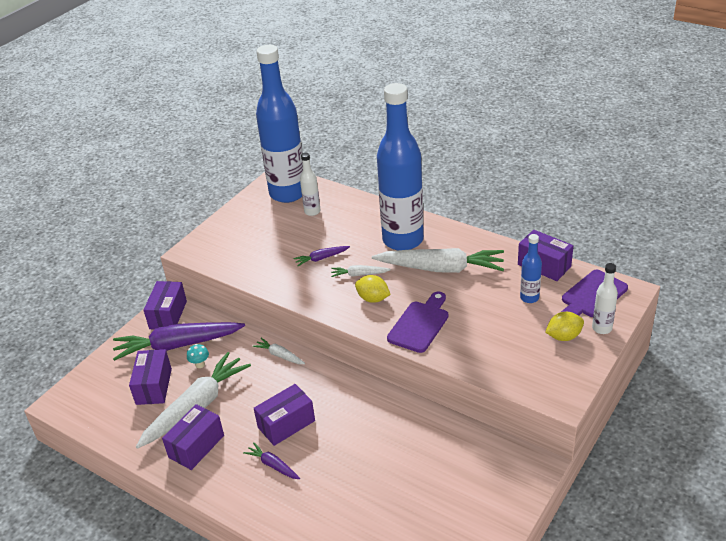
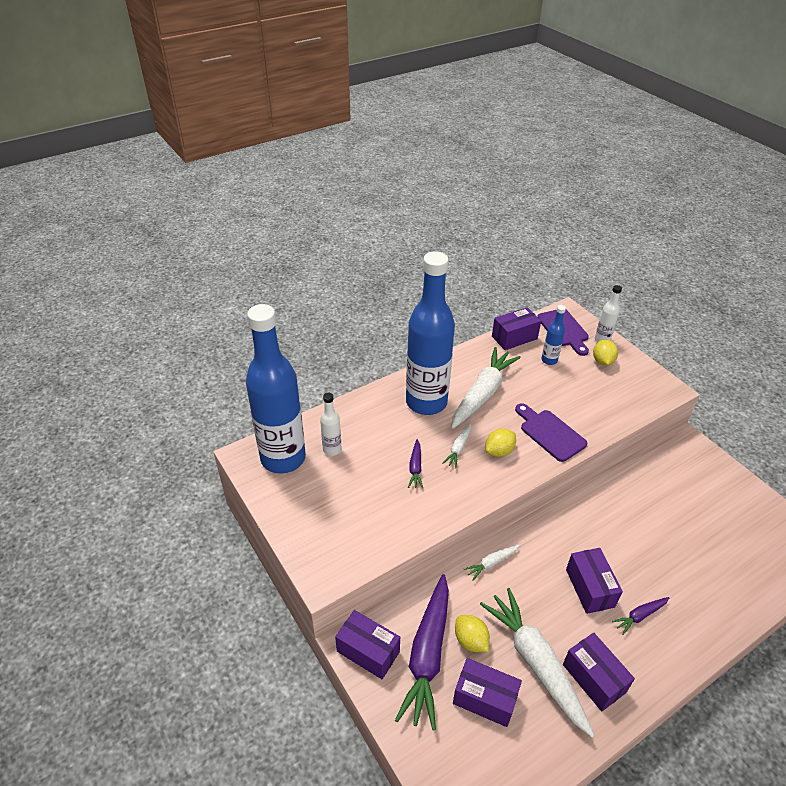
camera: 70 degrees left, 5 degrees up
turquoise mushroom [187,344,209,368] -> yellow lemon [455,615,490,652]

